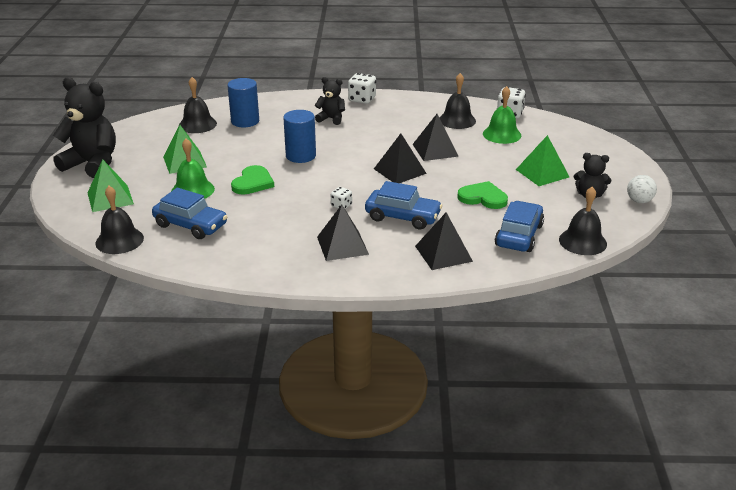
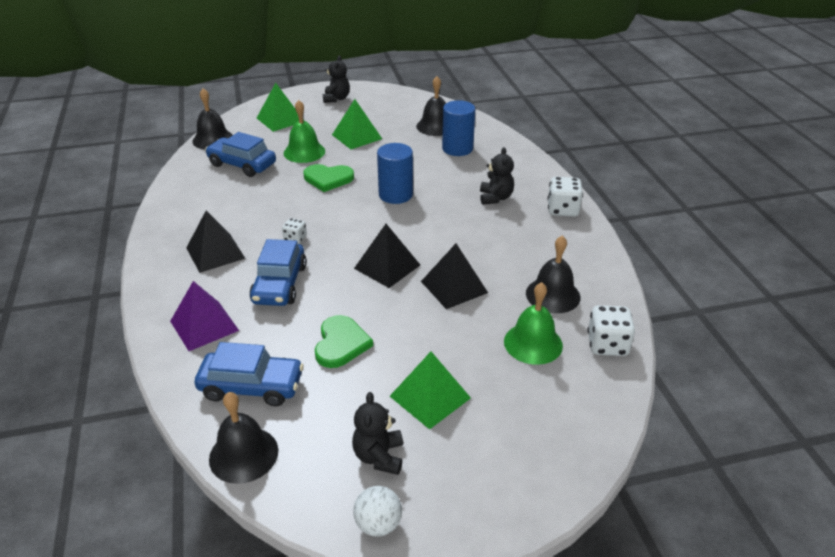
camera: 75 degrees right, 5 degrees up
black teddy bear [53,77,116,178] -> black teddy bear [323,56,350,103], size x0.53
blue car [152,188,228,239] -> blue car turned 105 degrees clockwise [205,132,276,177]
black pyramid [415,212,473,270] -> purple pyramid [170,281,239,351]

